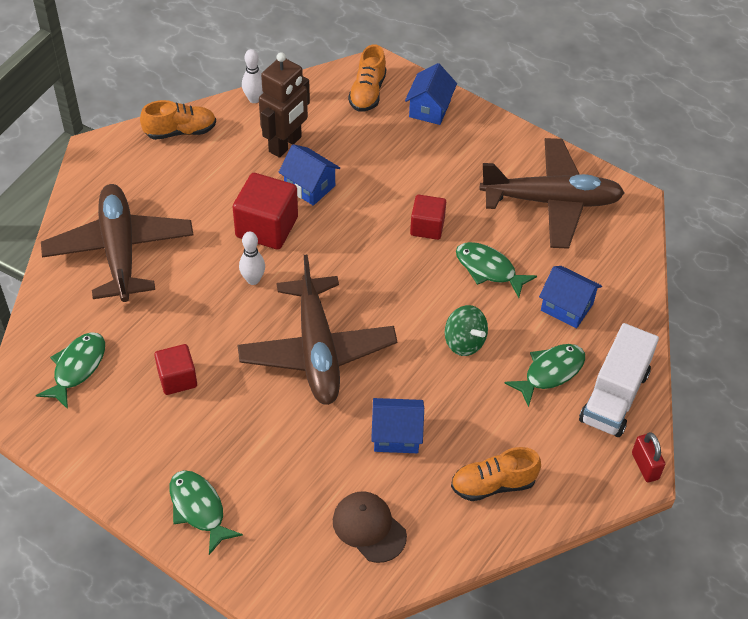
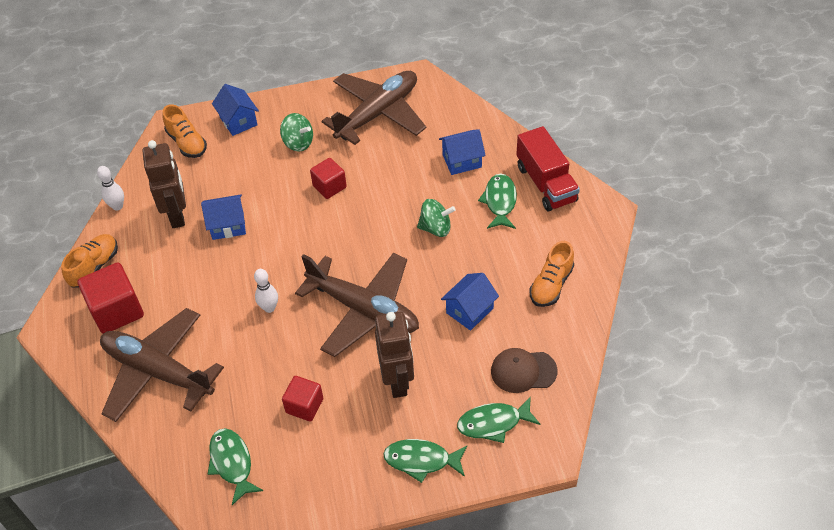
camera: 45 degrees left, 0 degrees up
red cube [233,173,298,250] -> red cube moved to [77,262,144,334]
green fish [456,242,537,298] -> green fish moved to [457,396,540,443]
white truck [579,323,659,437] -> red truck [516,126,580,211]
red padlock [632,432,665,482] -> none
none -> green spinning top [280,113,313,152]
none -> brown robot [375,311,414,398]

